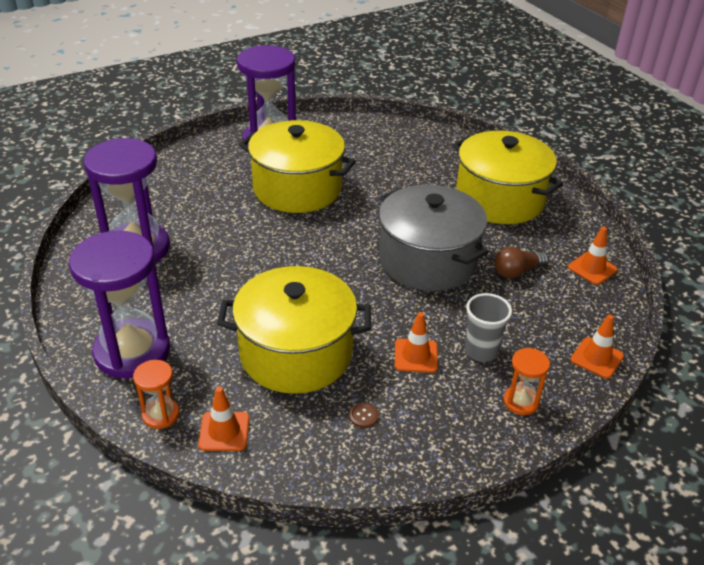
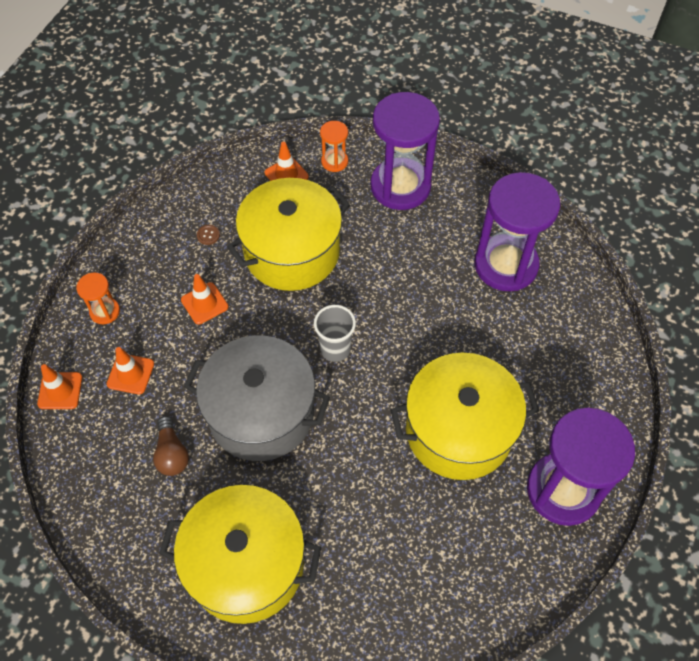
camera: 145 degrees right, 20 degrees up
grey cup [465,293,512,362] -> grey cup moved to [314,305,356,362]
brown light bulb [495,247,549,279] -> brown light bulb turned 135 degrees clockwise [153,416,189,476]
orange traffic cone [568,227,617,285] -> orange traffic cone moved to [107,347,154,394]

